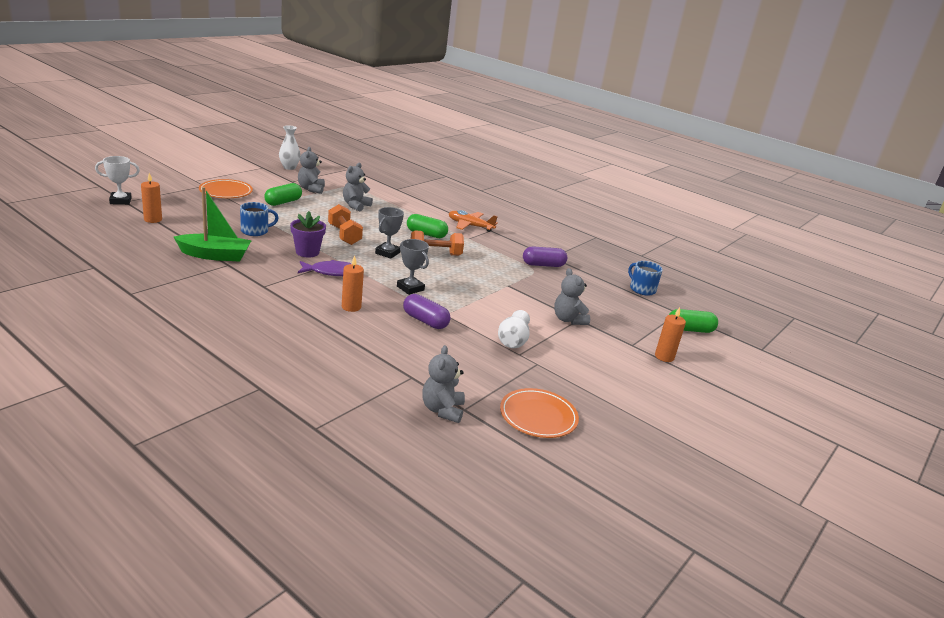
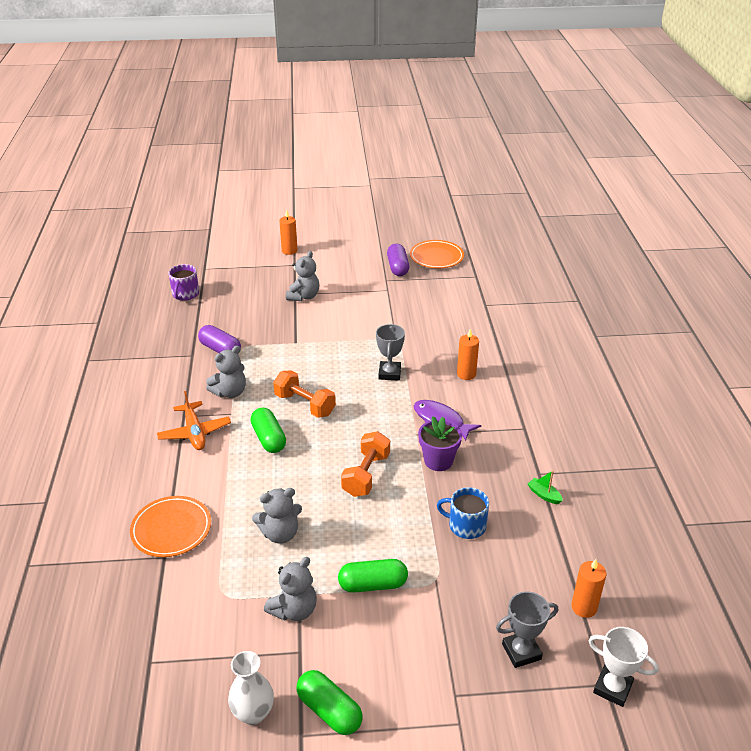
camera: 130 degrees left, 10 degrees up
green boat [174,187,252,262] -> green boat [528,470,563,504], size x0.42
orange plate [199,179,253,198] -> orange plate moved to [130,496,211,557]
grey trophy [375,207,404,259] -> grey trophy moved to [496,591,558,668]
purple capsule [403,294,451,329] -> purple capsule moved to [387,244,409,276]
grey teddy bear [422,345,465,423] -> grey teddy bear moved to [206,346,246,398]
white vase [498,310,530,348] -> none
blue mug [628,261,663,296] -> purple mug [169,264,199,301]
green capsule [669,309,718,333] -> green capsule moved to [296,670,363,735]

